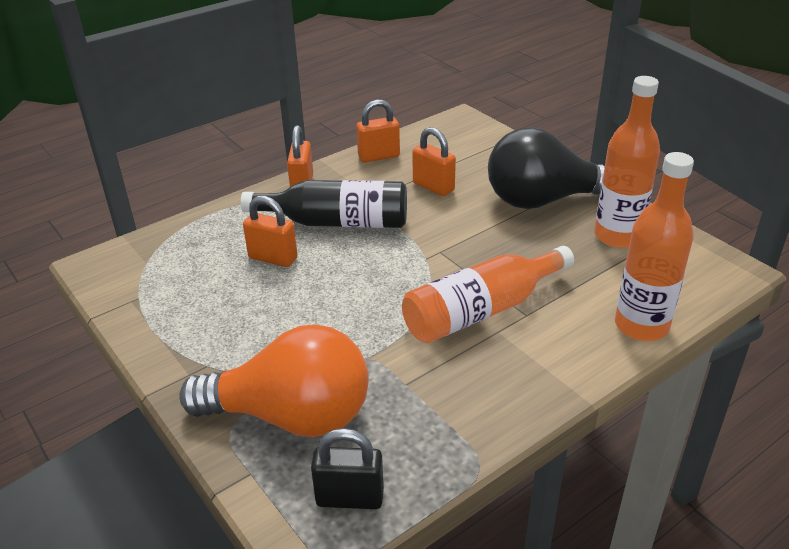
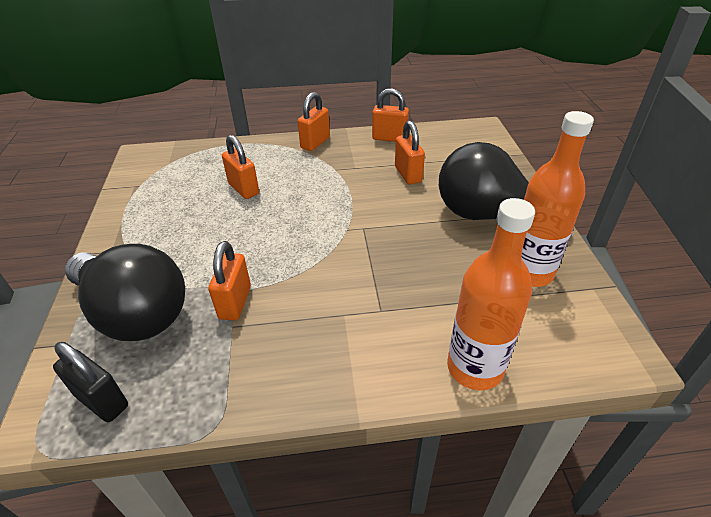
camera: 30 degrees right, 5 degrees up
orange light bulb [179,324,369,437] -> black light bulb [65,244,185,341]
black bottle [241,180,407,228] -> none
orange bottle [402,246,574,343] -> none
none -> orange padlock [208,241,251,321]

